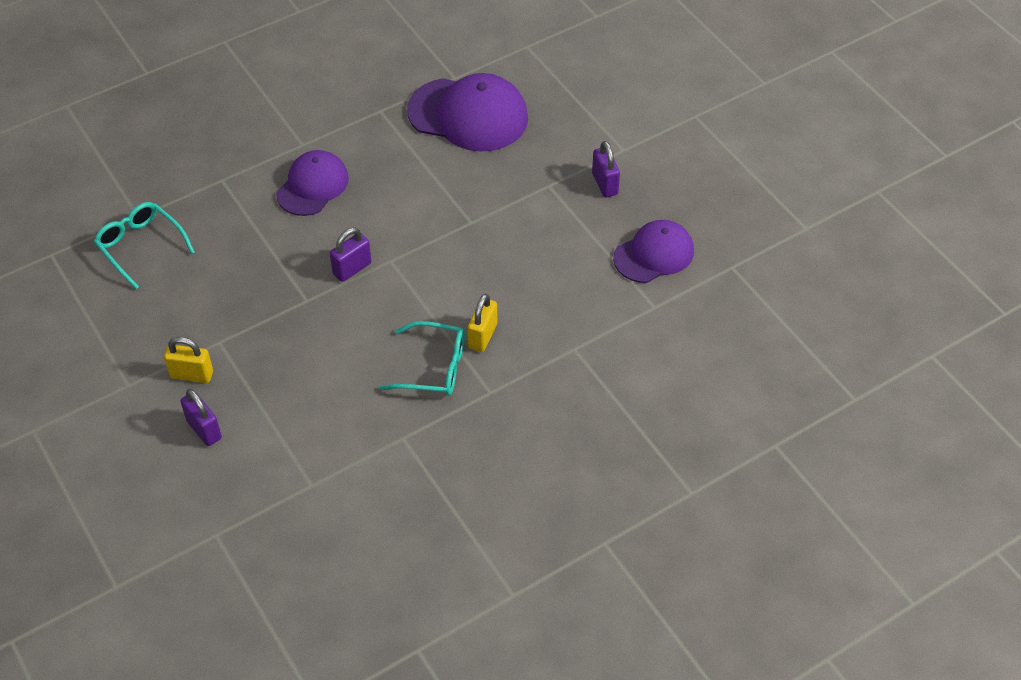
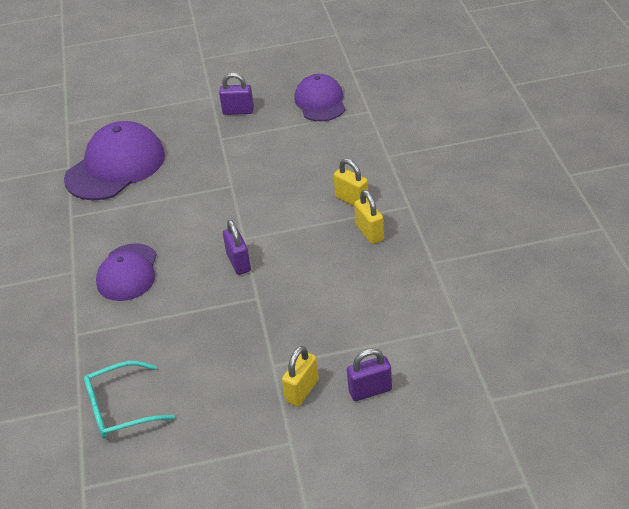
camera: 65 degrees left, 10 degrees down
purple cap [276,150,349,216] -> purple cap turned 135 degrees counterclockwise [96,243,157,301]
turquoise glasses [379,321,465,396] -> yellow padlock [354,190,384,244]

